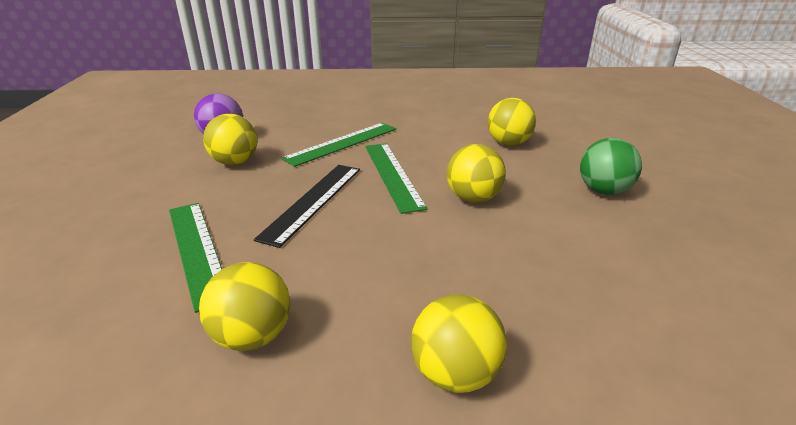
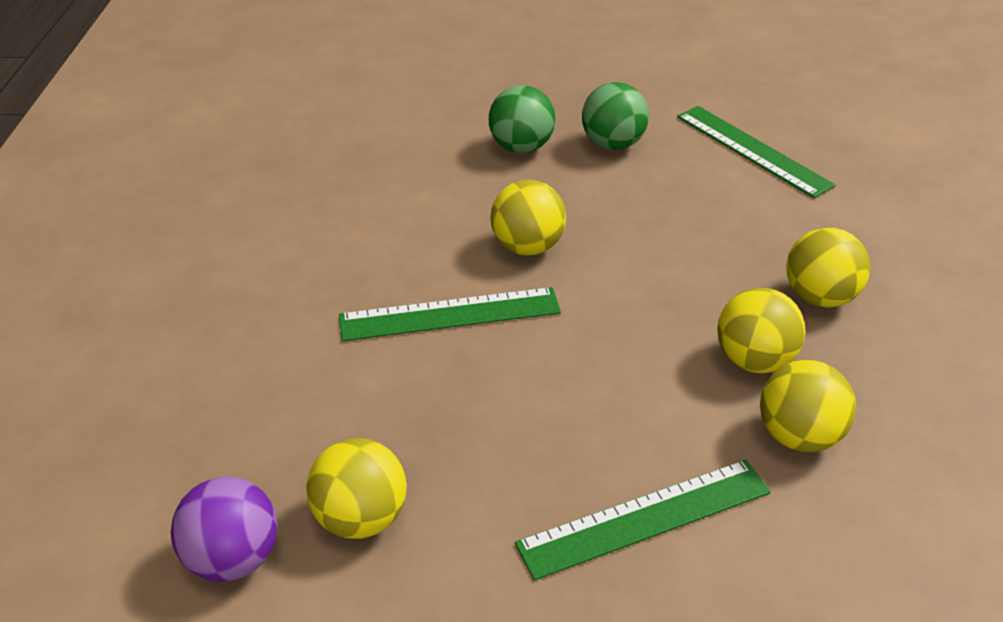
camera: 85 degrees left, 10 degrees up
black ruler [254,165,360,248] -> none
green ruler [282,123,396,167] -> green ruler moved to [677,106,836,198]
yellow ball [488,98,536,146] -> yellow ball moved to [717,288,806,373]
none -> green ball [582,82,649,150]

